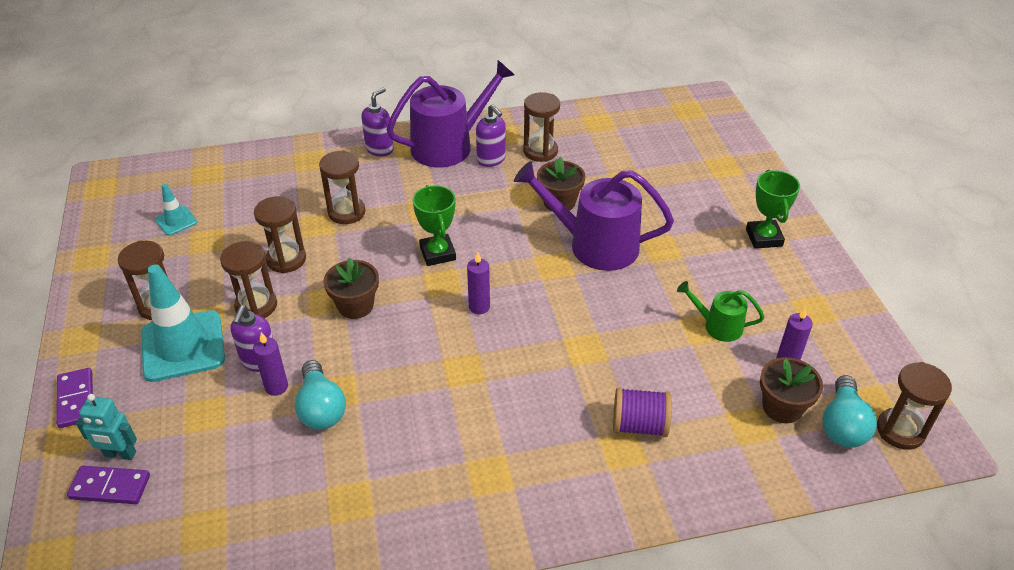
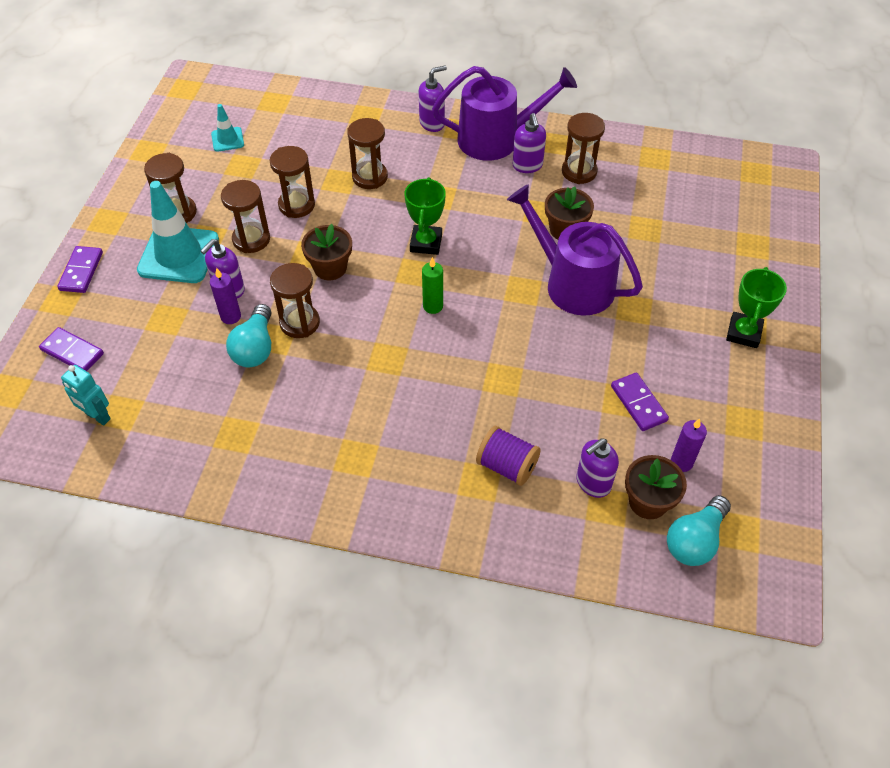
camera: 25 degrees right, 10 degrees up
turquoise robot [76,394,137,460] -> turquoise robot moved to [61,365,111,425]
purple candle [467,252,490,314] -> green candle [422,257,443,314]
green watering can [677,281,764,342] -> purple domino [611,373,669,431]
brown hourglass [877,362,952,450] -> brown hourglass moved to [270,263,320,338]
none -> purple soap dispenser [576,439,619,498]

